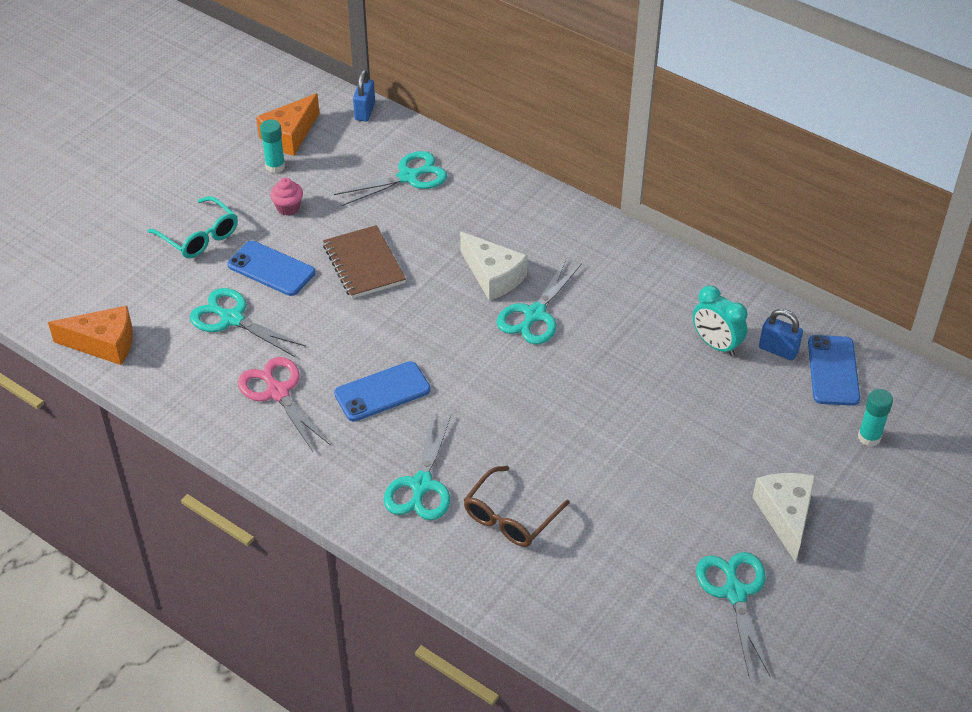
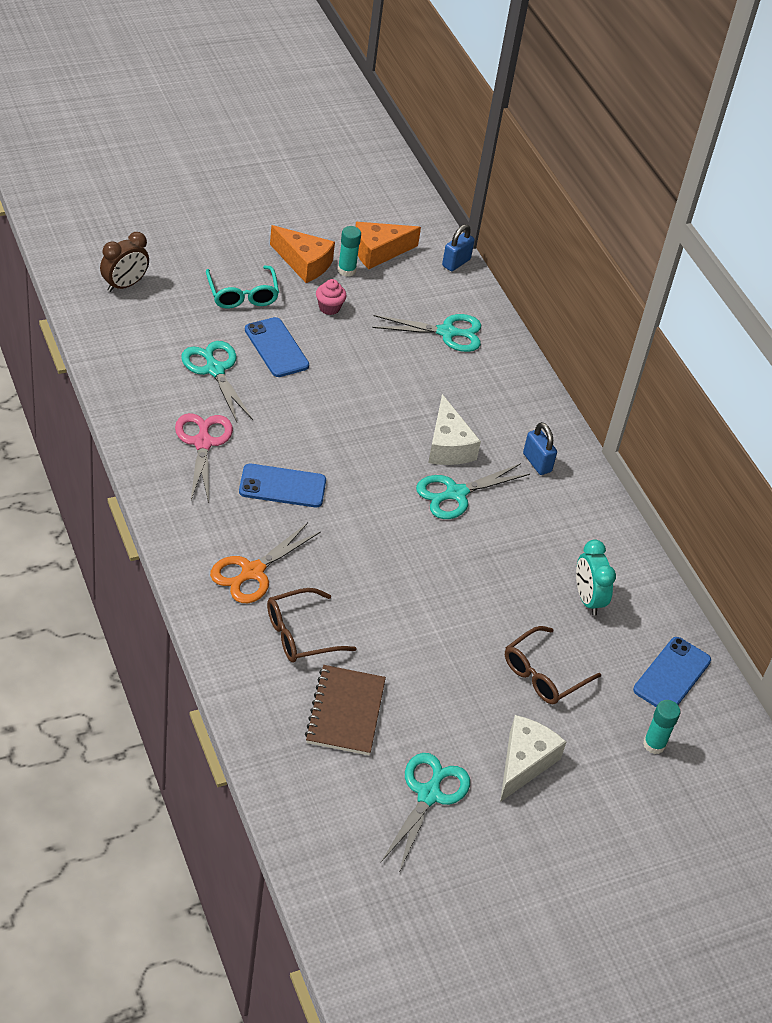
camera: 25 degrees right, 0 degrees up
orange cheese [48,306,133,365] -> orange cheese moved to [270,225,335,283]
brown notebook [323,225,406,299] -> brown notebook moved to [305,665,386,755]
turquoise scissors [383,413,451,520] -> orange scissors [210,523,321,603]
blue padlock [759,309,803,361] -> blue padlock moved to [523,422,557,475]
none -> brown clock [100,232,149,292]
none -> brown glasses [505,626,601,704]

